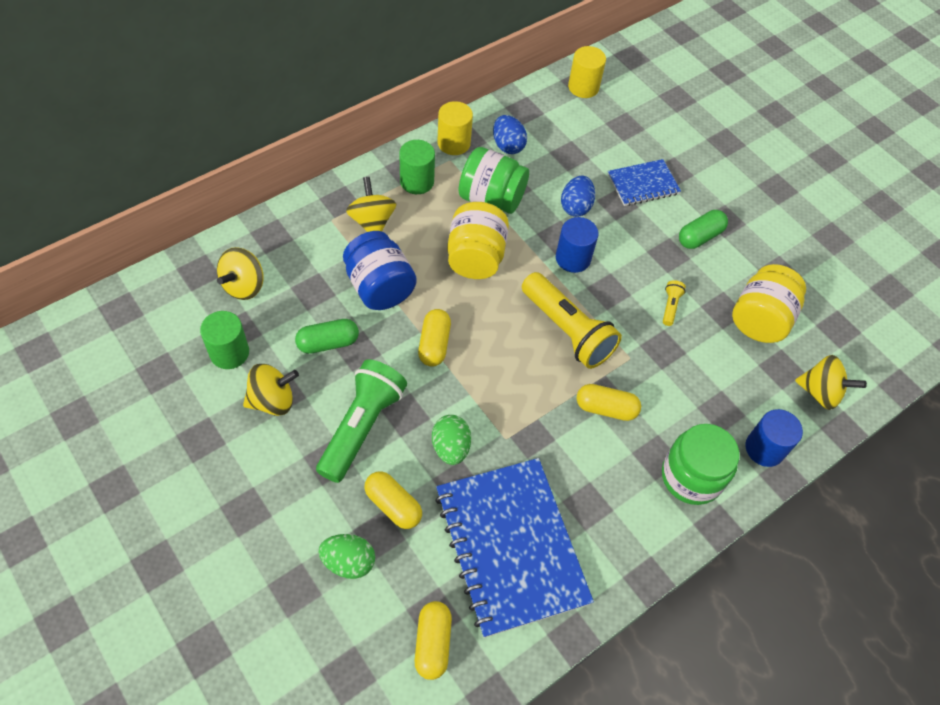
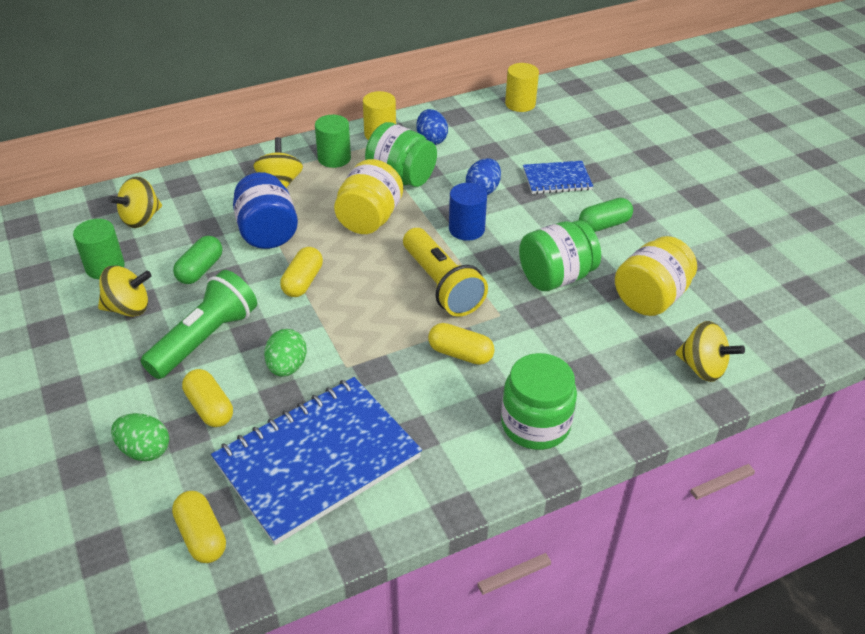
camera: 15 degrees right, 15 degrees down
green capsule [295,319,359,354] -> green capsule turned 60 degrees counterclockwise [173,236,222,284]
yellow capsule [415,601,452,680] -> yellow capsule turned 45 degrees counterclockwise [172,491,226,563]
blue notebook [435,458,594,638] -> blue notebook turned 60 degrees clockwise [211,377,422,545]
yellow flashlight [663,280,686,326] -> green jar [519,220,601,291]
blue cylinder [746,409,803,467] -> none

